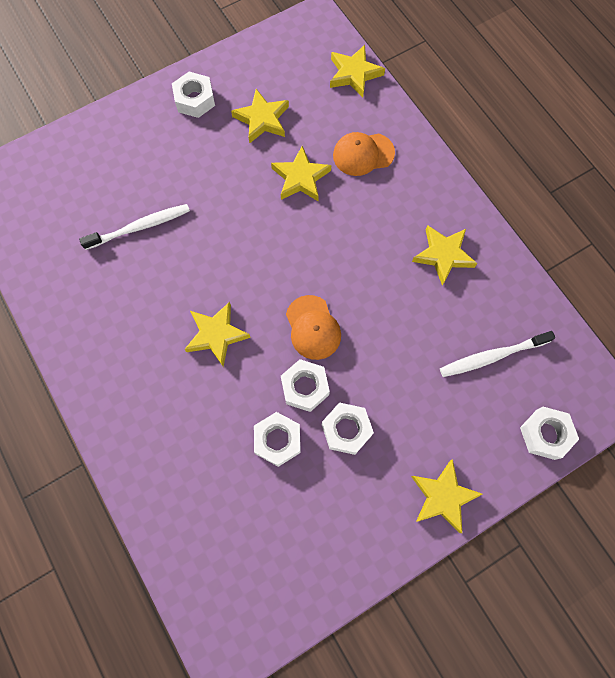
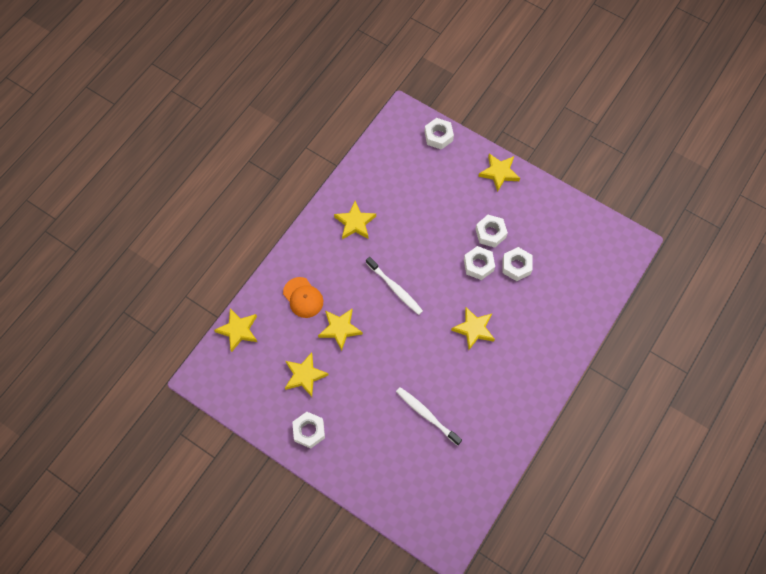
camera: 115 degrees left, 5 degrees down
orange cap [286,295,341,360] -> none
white toothbrush [440,331,555,377] -> white toothbrush moved to [366,257,423,315]

